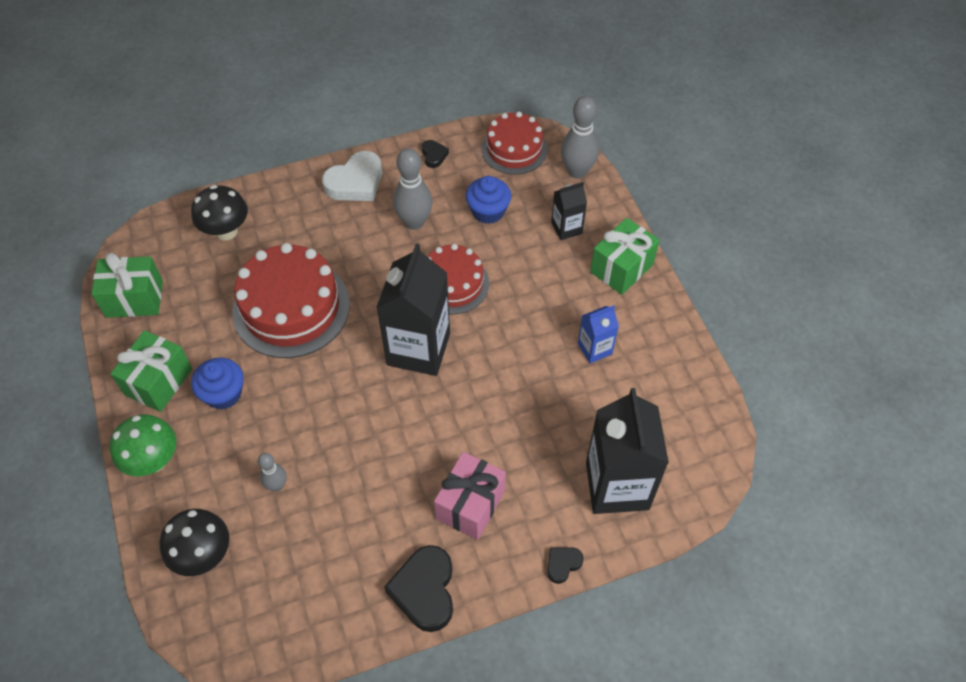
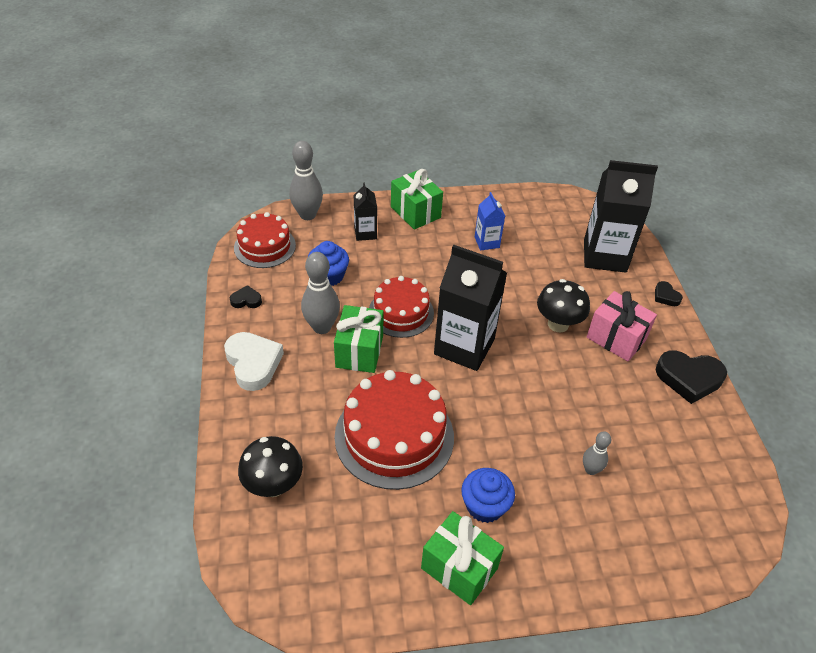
camera: 80 degrees left, 10 degrees down
green gift [91,253,163,318] -> green gift moved to [334,305,384,373]
green mushroom [110,414,176,476] -> none
black mushroom [160,509,229,576] -> black mushroom moved to [537,279,590,333]

